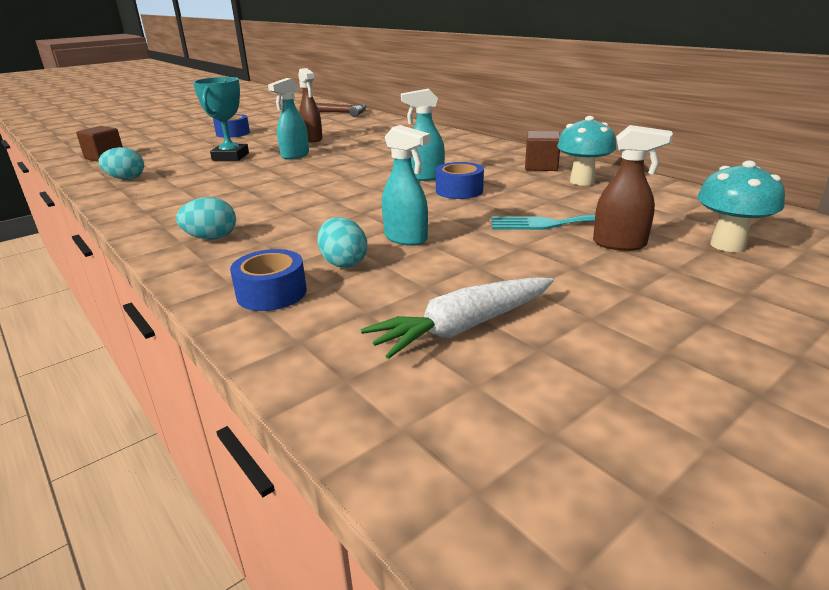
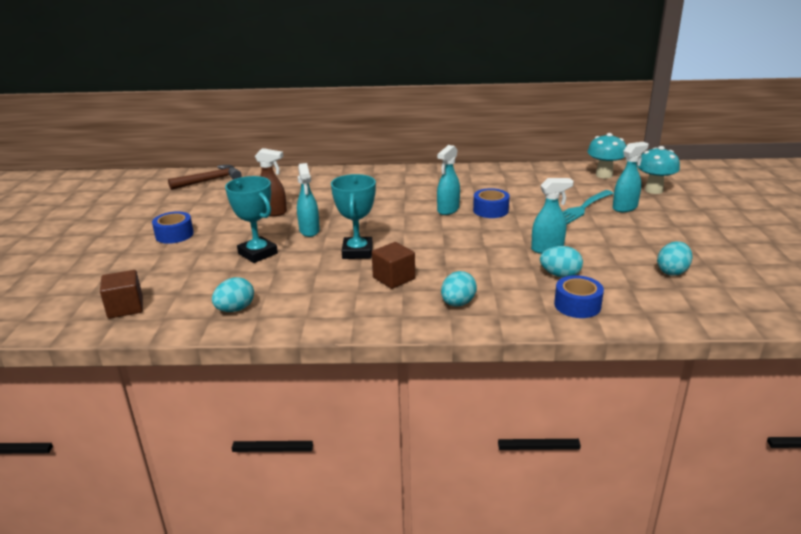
camera: 50 degrees left, 0 degrees up
white carrot [361,277,554,359] -> turquoise egg [657,241,693,276]
brown cube [525,131,560,171] -> brown cube moved to [372,242,415,289]
turquoise mushroom [557,116,616,186] -> turquoise mushroom moved to [587,133,626,179]
brown spray bottle [593,125,673,251] -> turquoise spray bottle [613,142,649,212]
none -> turquoise trophy [331,174,376,259]

